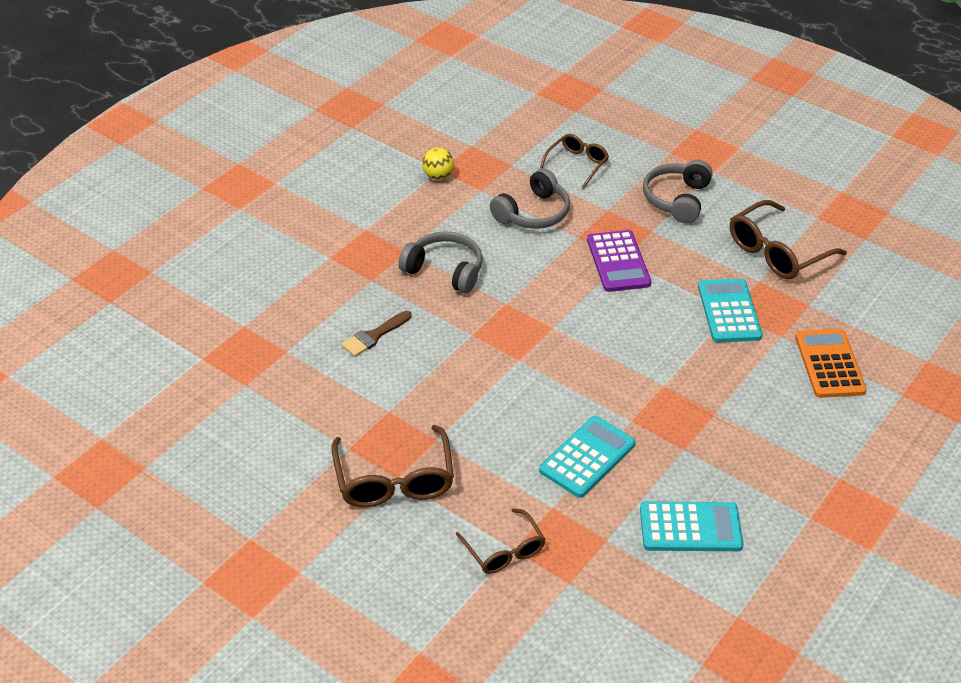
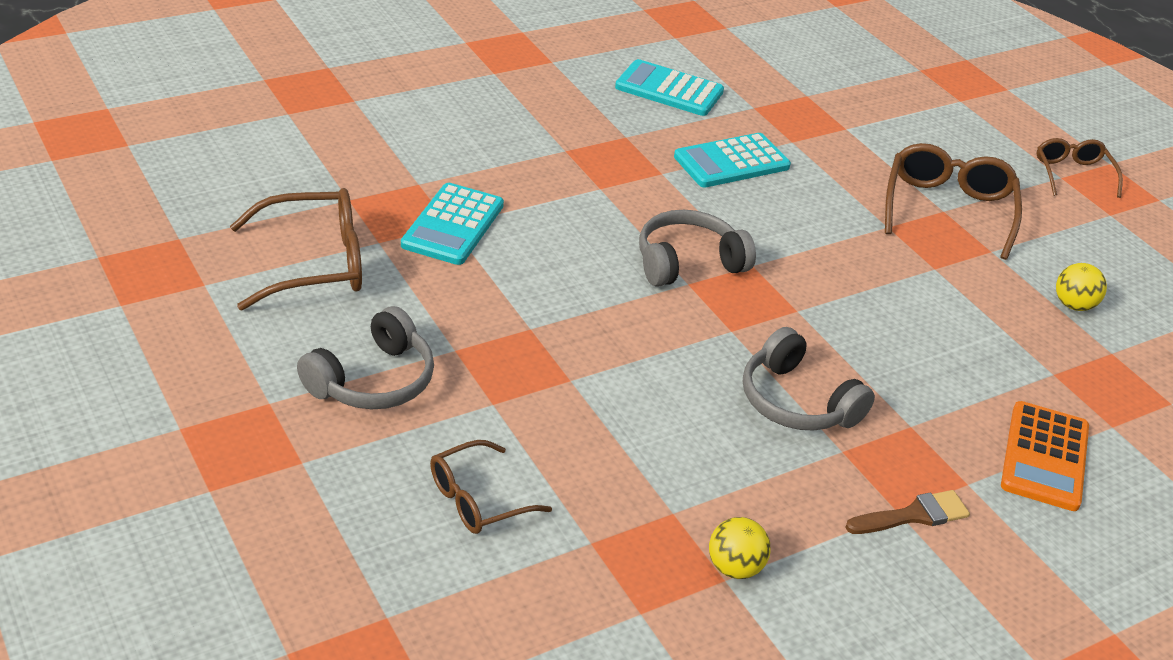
camera: 160 degrees left, 5 degrees down
brown brush [341,311,412,357] -> brown brush moved to [845,490,970,534]
brown glasses [456,508,545,574] -> brown glasses moved to [1037,138,1123,198]
grey headphones [490,168,570,229] -> grey headphones moved to [639,210,756,287]
purple calculator [587,230,651,292] -> none
orange calculator [795,329,867,398] -> orange calculator moved to [1001,401,1089,511]
none -> yellow ball [1056,263,1107,311]

